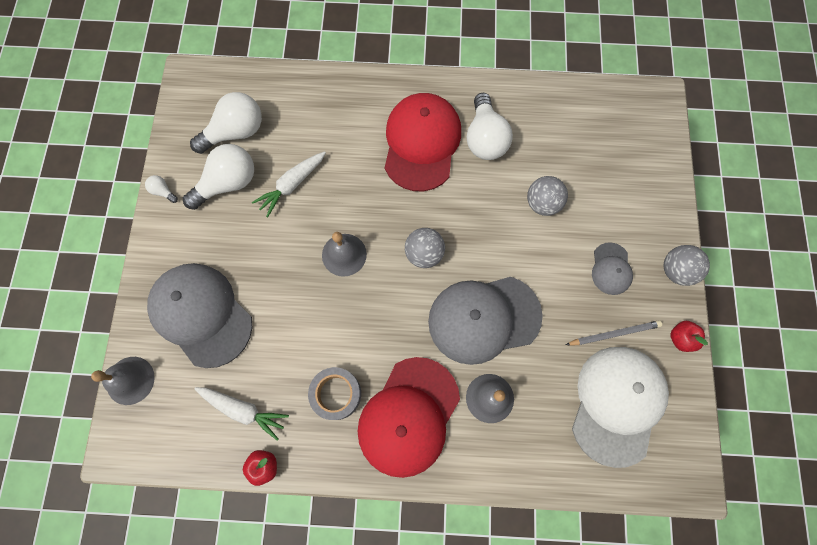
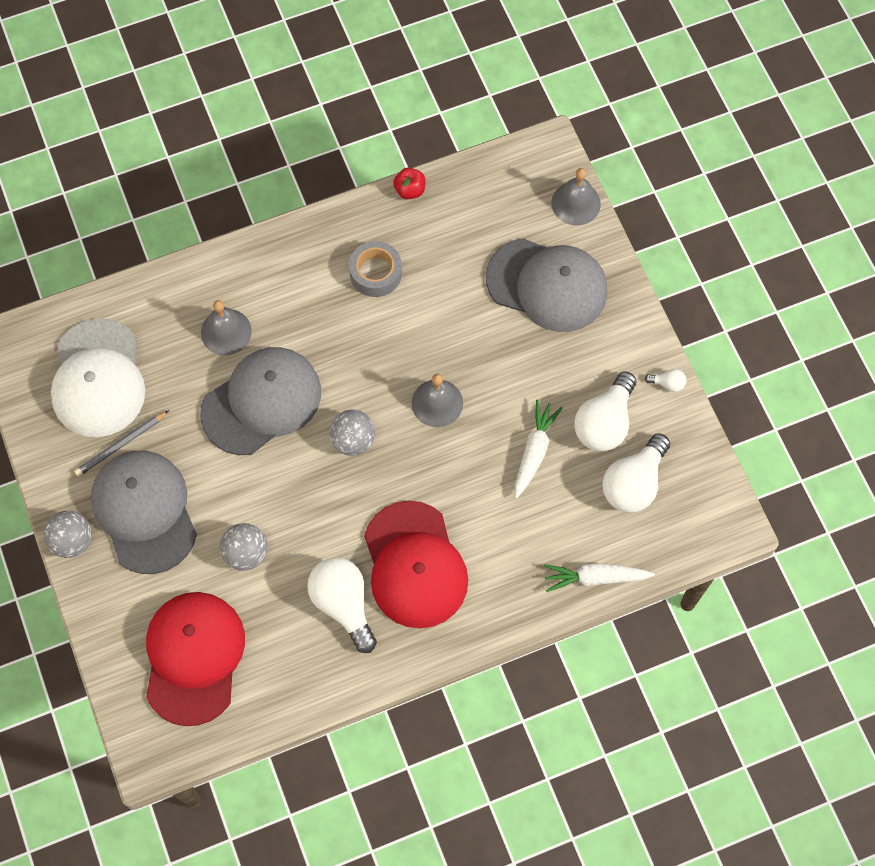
camera: 155 degrees right, 5 degrees down
white carrot [194,387,289,441] -> white carrot moved to [544,563,654,592]
red cap [357,357,460,478] -> red cap moved to [146,592,245,726]
grey cap [592,242,633,295] -> grey cap [91,451,197,574], size x2.06
red apple [670,321,708,352] -> none

